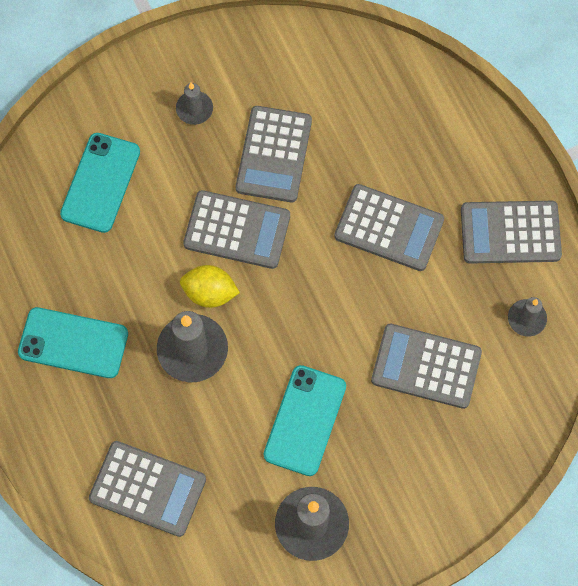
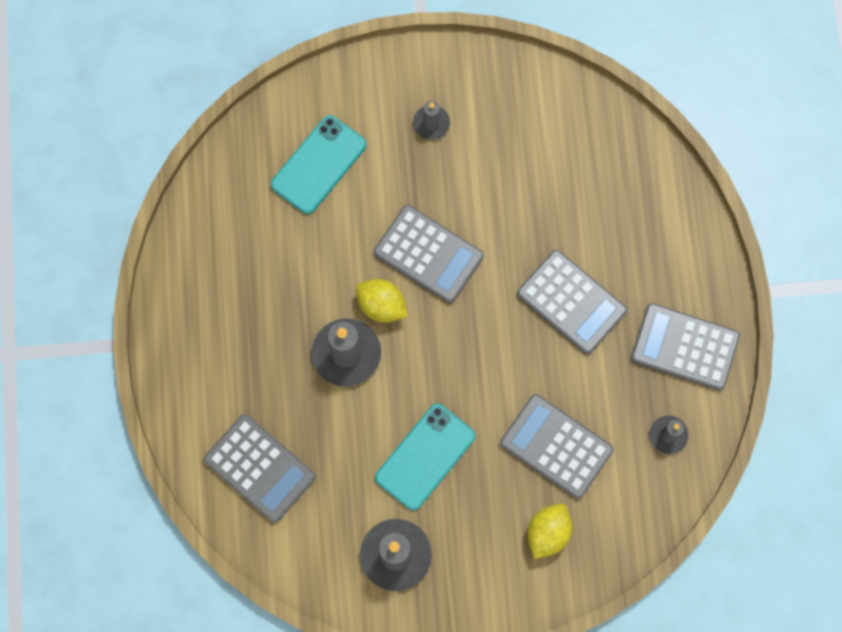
camera: 20 degrees right, 5 degrees up
turquoise phone [18,307,128,378] -> none
grey calculator [236,106,312,202] -> none
none -> yellow lemon [527,504,572,559]

